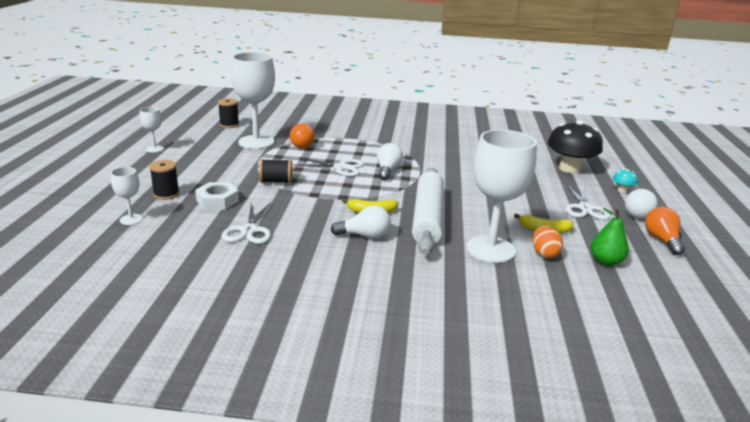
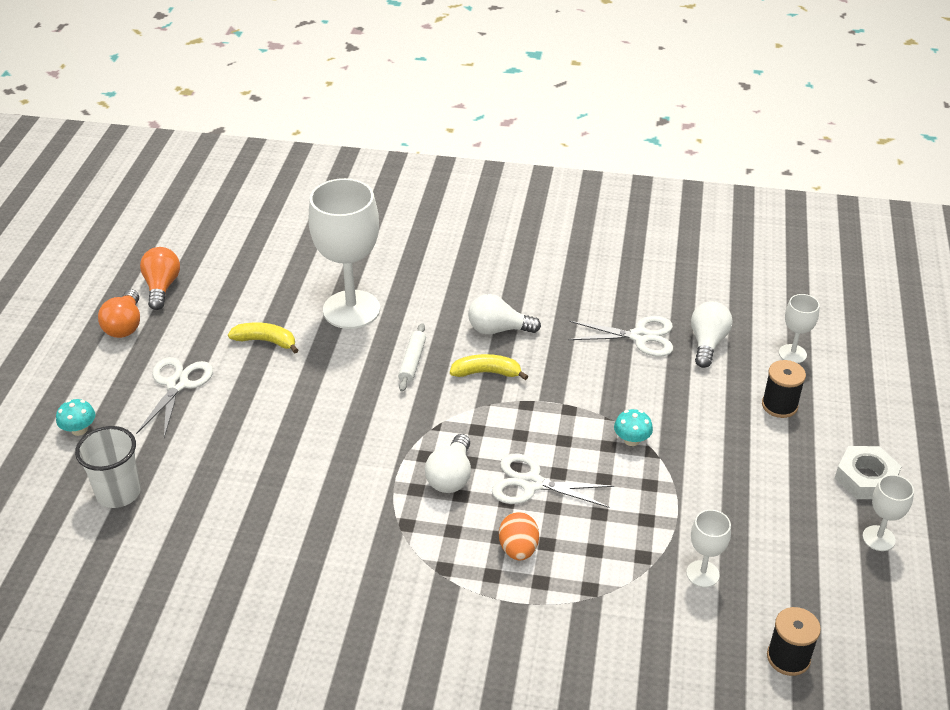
camera: 175 degrees left, 15 degrees up
white nut [195,182,239,209] -> white nut moved to [835,446,902,499]
white scissors [221,202,271,244] -> white scissors turned 90 degrees clockwise [568,316,673,357]
white goblet [231,52,275,149] -> white goblet [686,510,731,587], size x0.46
black spool [259,159,292,183] -> turquoise mushroom [614,409,653,446]
orange light bulb [290,123,315,149] -> orange light bulb moved to [140,247,180,310]
white rolling pin [412,168,444,255] -> white rolling pin [398,323,426,392], size x0.42
orange egg [532,226,563,259] -> orange egg moved to [499,512,539,561]
black mushroom [548,120,603,173] -> white cup [75,426,141,508]
green pear [591,208,629,266] -> none
white light bulb [625,189,658,219] -> white light bulb moved to [691,301,733,368]

